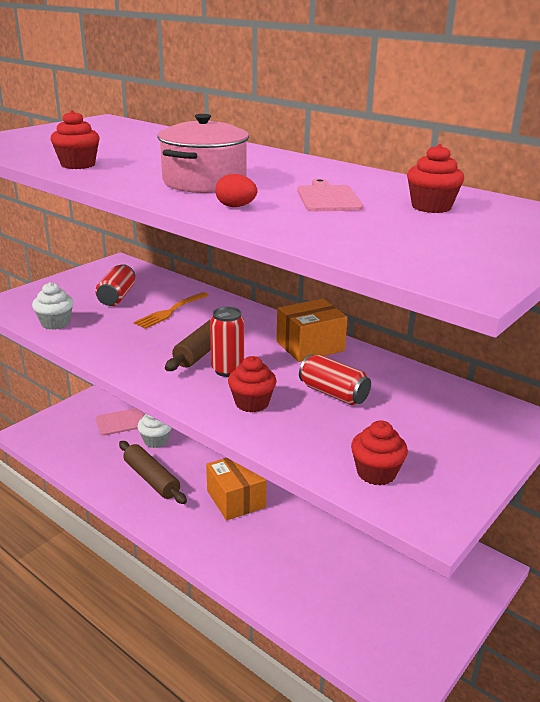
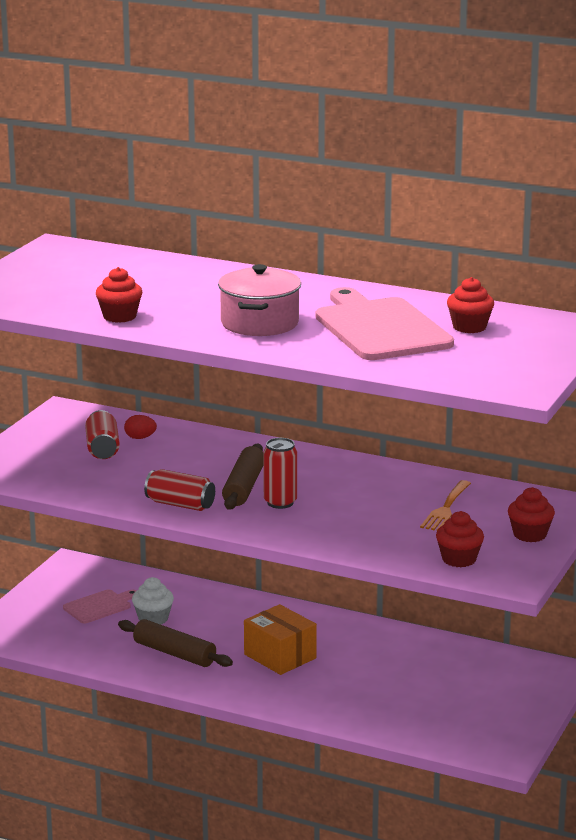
camera: 15 degrees left, 5 degrees down
white cupcake [32,282,74,330] -> none
orange fork [133,292,209,329] -> orange fork moved to [420,480,471,530]
red egg [215,174,257,207] -> red egg moved to [124,415,157,439]
red cupcake [228,356,277,412] -> red cupcake moved to [508,487,555,542]
orange box [276,299,348,362] -> none
pink cutting board [297,179,363,211] -> pink cutting board [316,287,454,360], size x2.04
red can [299,355,371,405] -> red can moved to [144,469,215,511]

